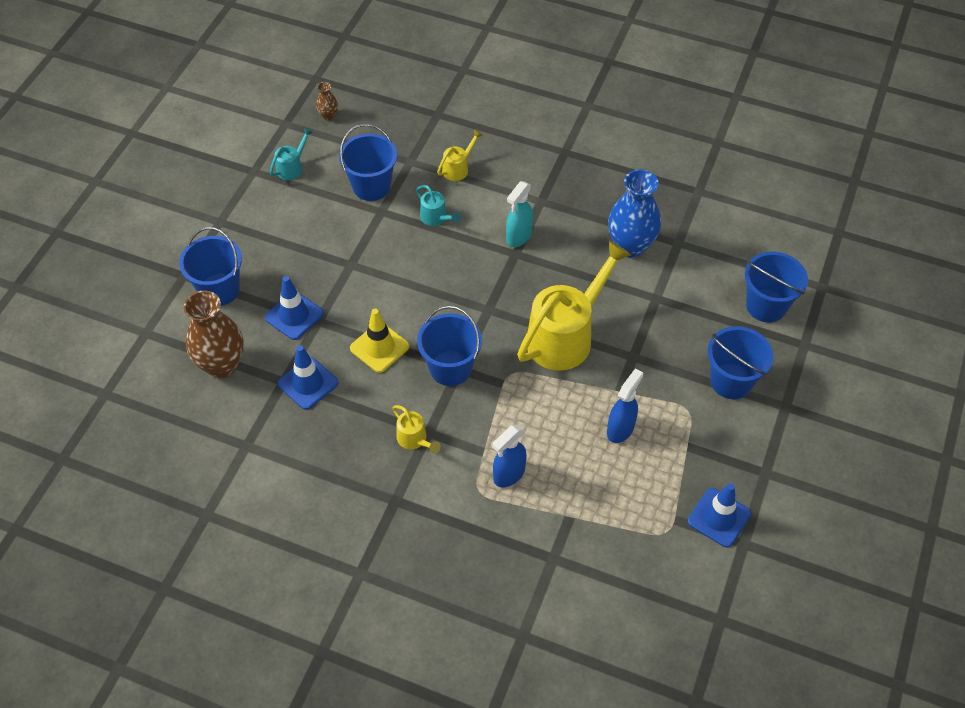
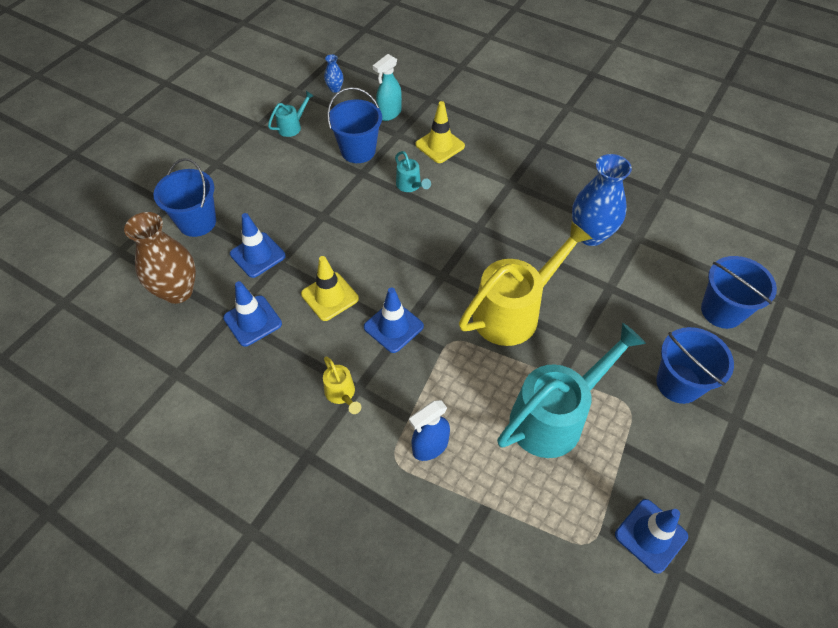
camera: 10 degrees right, 0 degrees up
brown vase [316,82,338,120] -> blue vase [324,54,344,93]
blue bucket [417,306,482,386] -> blue traffic cone [364,287,424,353]
yellow watering can [437,130,483,181] -> yellow traffic cone [415,101,465,163]
turquoise spray bottle [506,181,533,247] -> turquoise spray bottle moved to [373,54,402,121]
blue spray bottle [607,368,643,443] -> turquoise watering can [497,323,646,458]

